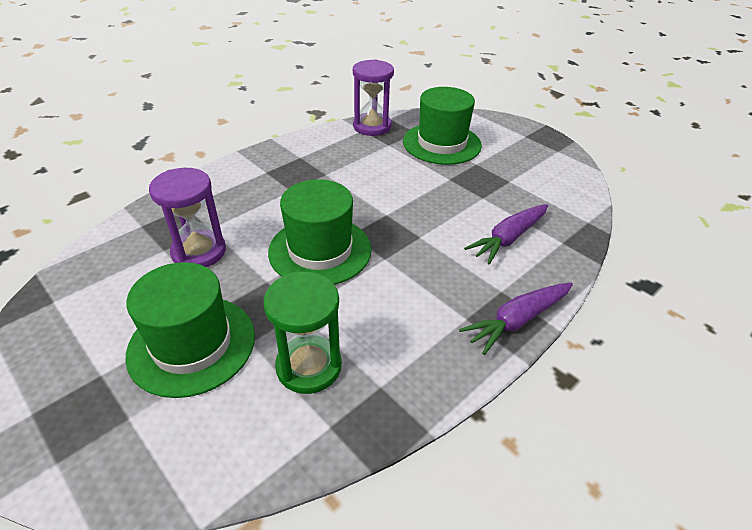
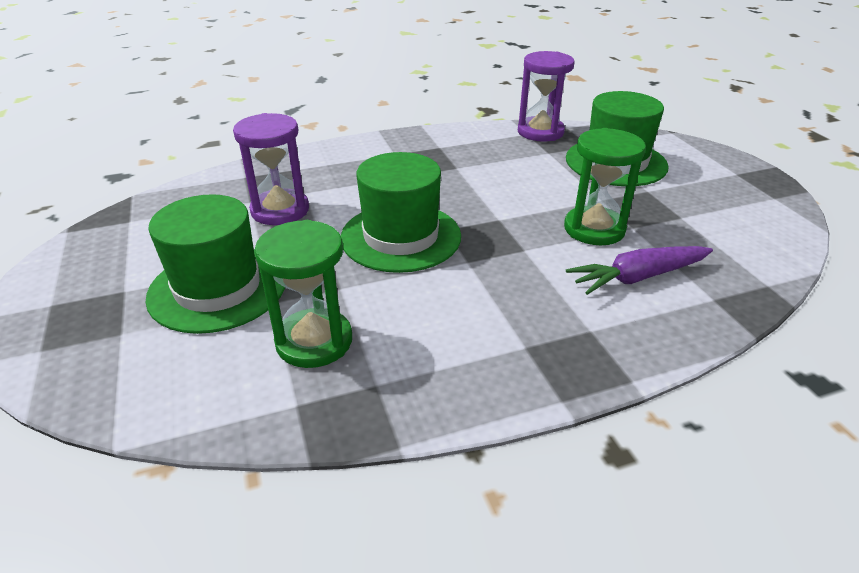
camera: 25 degrees right, 5 degrees down
purple carrot [459,283,573,355] -> none
none -> green hourglass [564,128,646,245]

